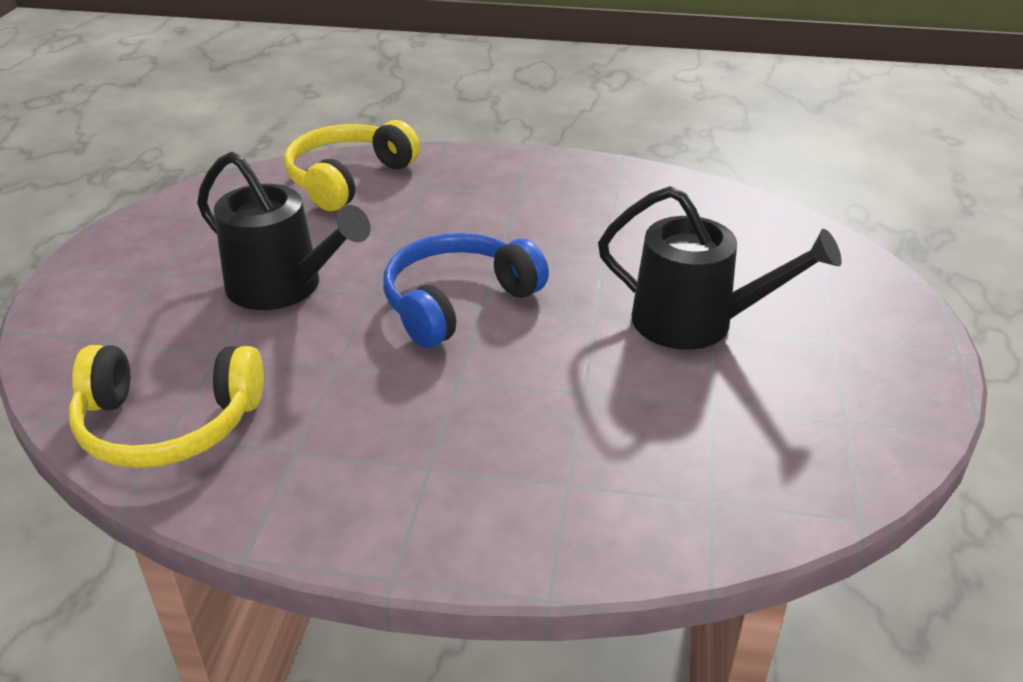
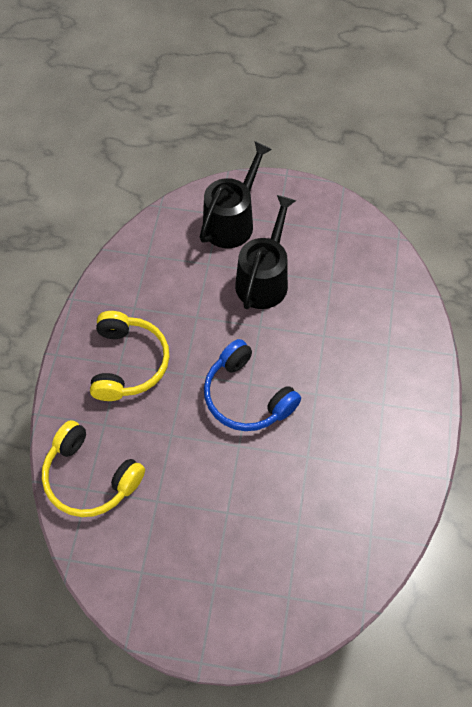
camera: 90 degrees left, 25 degrees up
yellow headphones [69,345,264,468] -> yellow headphones moved to [90,311,170,401]
black watering can [197,152,371,310] -> black watering can moved to [200,141,272,248]

